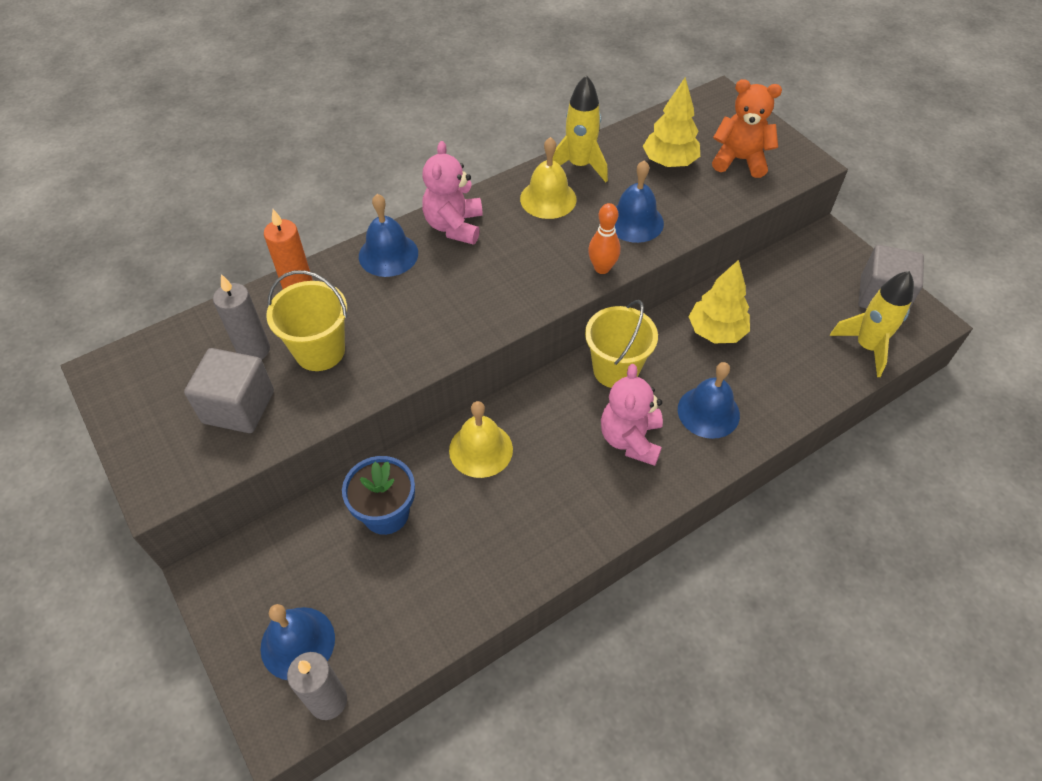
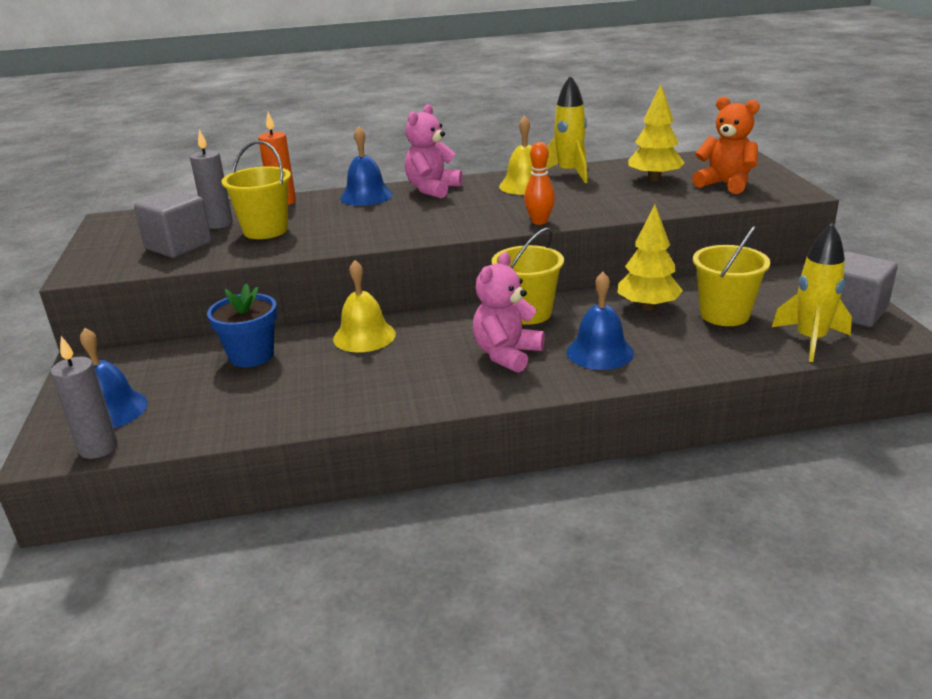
camera: 25 degrees right, 25 degrees down
blue bell [615,160,664,243] -> none
none -> yellow bucket [693,226,771,326]

